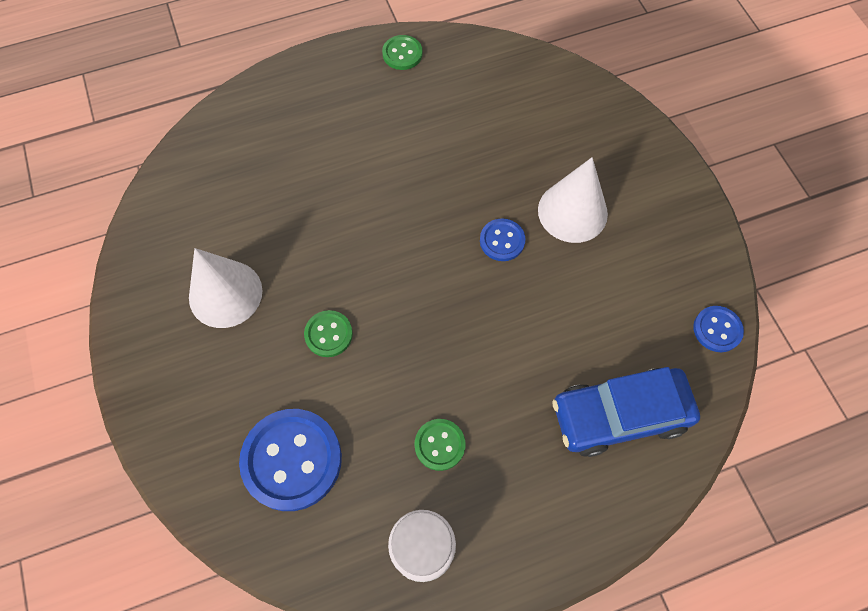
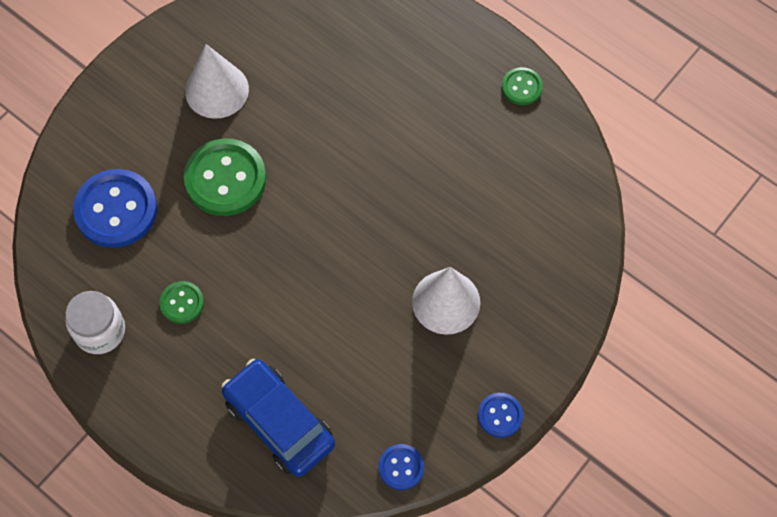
camera: 60 degrees right, 0 degrees up
green button [304,310,353,357] -> green button [184,138,266,216], size x1.94
blue button [480,219,526,261] -> blue button moved to [478,393,523,438]

